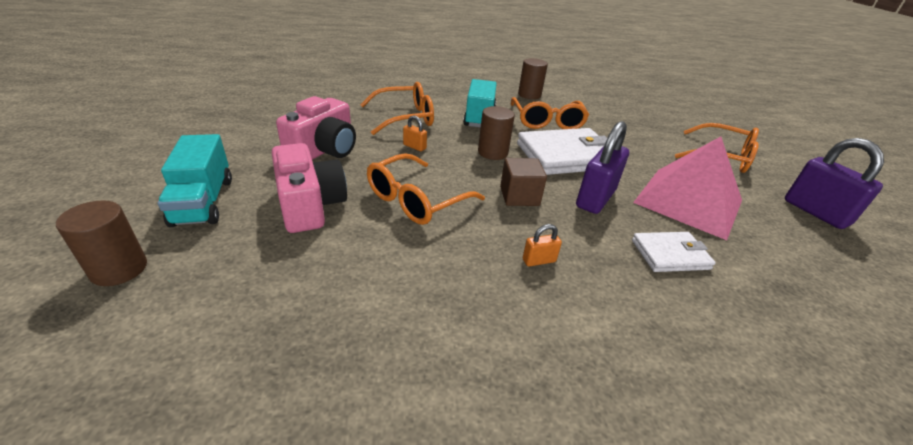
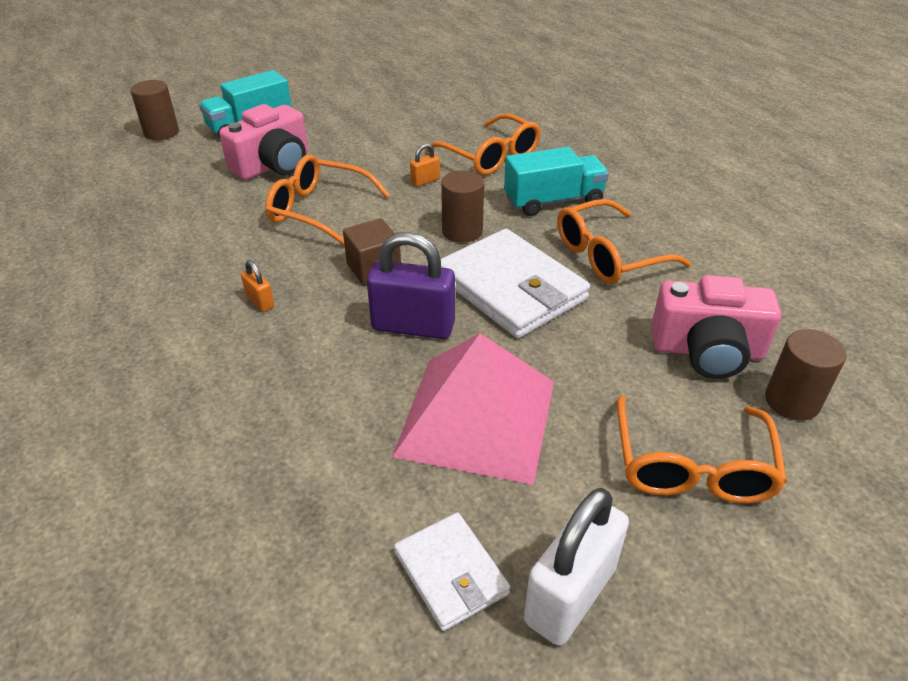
camera: 70 degrees right, 5 degrees up
pink camera [276,96,356,160] -> pink camera moved to [651,275,781,379]
orange padlock [403,115,427,151] -> orange padlock turned 45 degrees clockwise [410,144,440,186]
brown cylinder [518,58,548,99] -> brown cylinder moved to [765,329,846,421]
white wallet [632,232,716,272] -> white wallet moved to [394,513,510,631]
purple padlock [785,138,884,229] -> white padlock [524,488,629,646]

